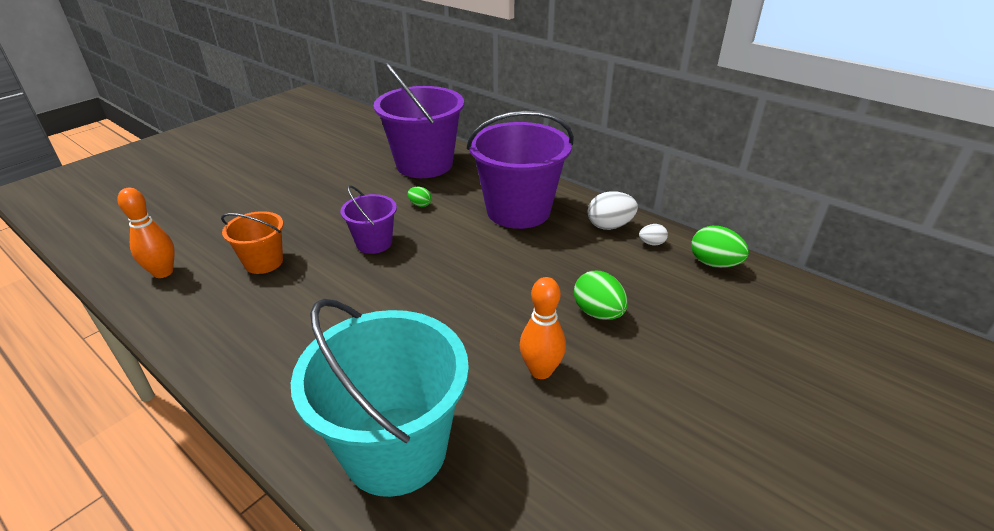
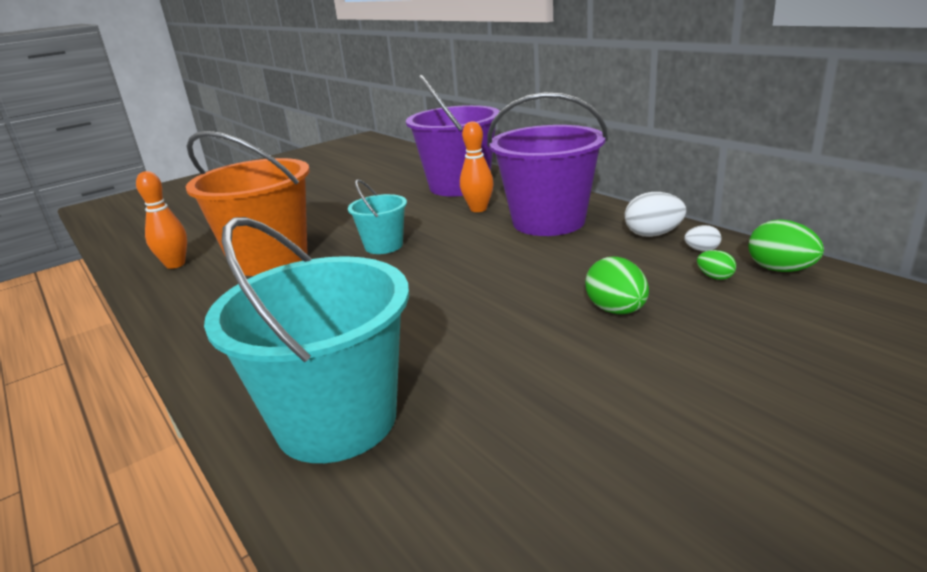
camera: 15 degrees right, 10 degrees down
orange bucket [221,211,283,274] -> orange bucket [186,131,310,276], size x1.94
purple bucket [340,185,397,254] -> turquoise bucket [348,179,407,254]
green egg [408,187,432,207] -> green egg moved to [697,250,736,280]
orange bowling pin [520,277,566,379] -> orange bowling pin moved to [460,121,494,212]

